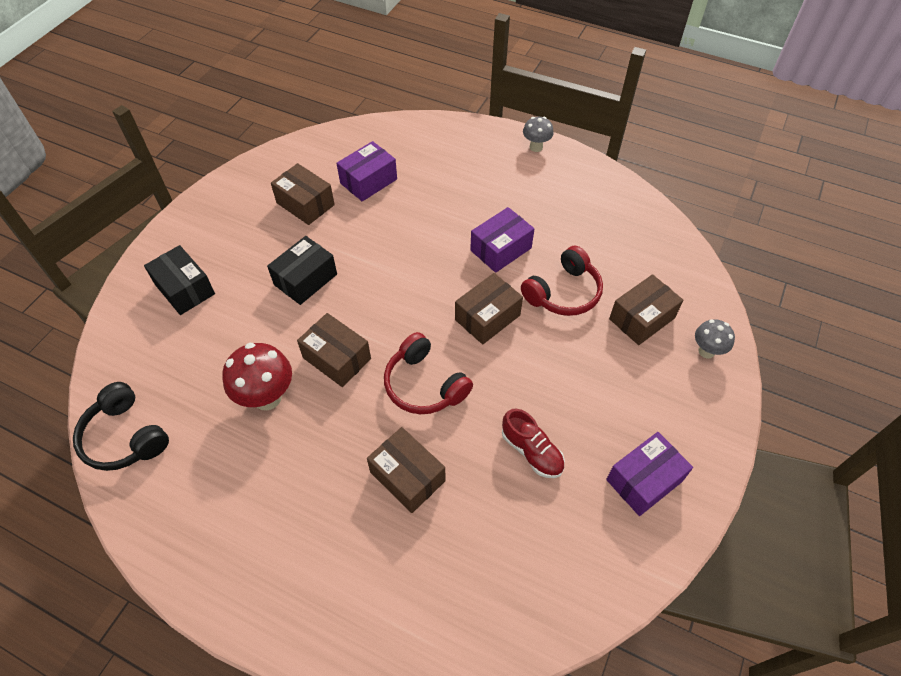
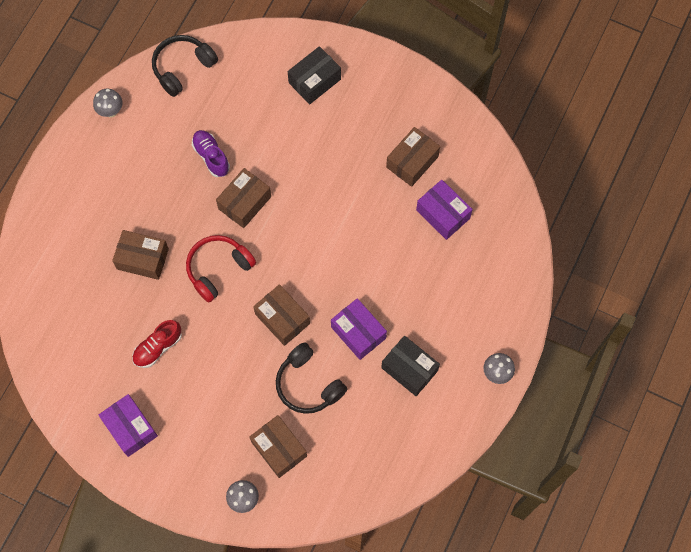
camera: 90 degrees right, 15 degrees up
red mushroom [222,343,292,410] -> purple shoe [192,130,230,177]
black box [267,236,337,305] -> black box moved to [381,336,440,396]
brown box [367,427,446,513] -> brown box turned 60 degrees clockwise [112,230,169,280]
red headphones [521,246,603,316] -> black headphones [276,342,347,414]
none -> grey mushroom [93,89,123,118]

